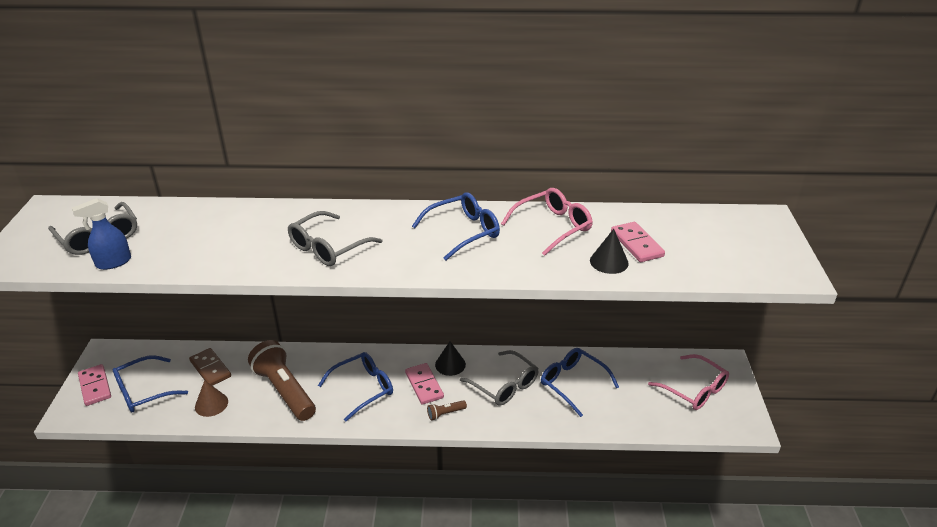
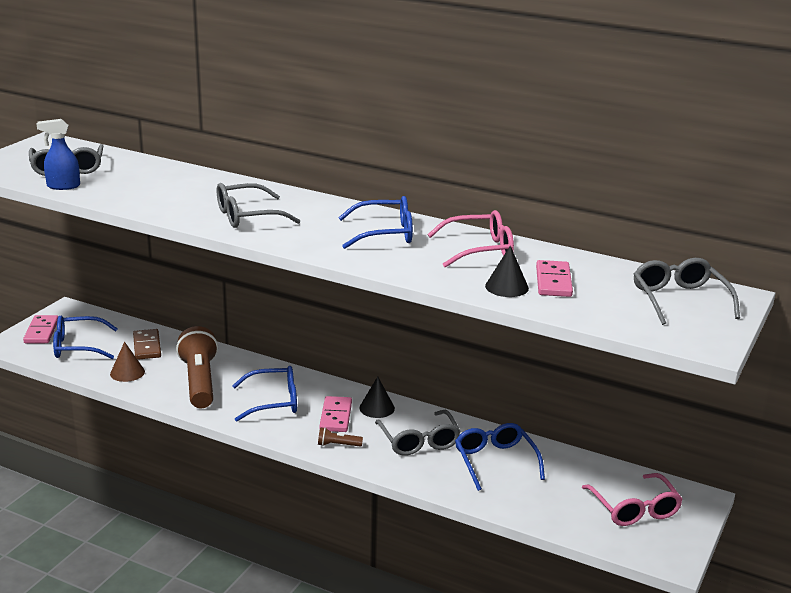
camera: 25 degrees right, 10 degrees down
none -> grey glasses [633,258,740,325]

